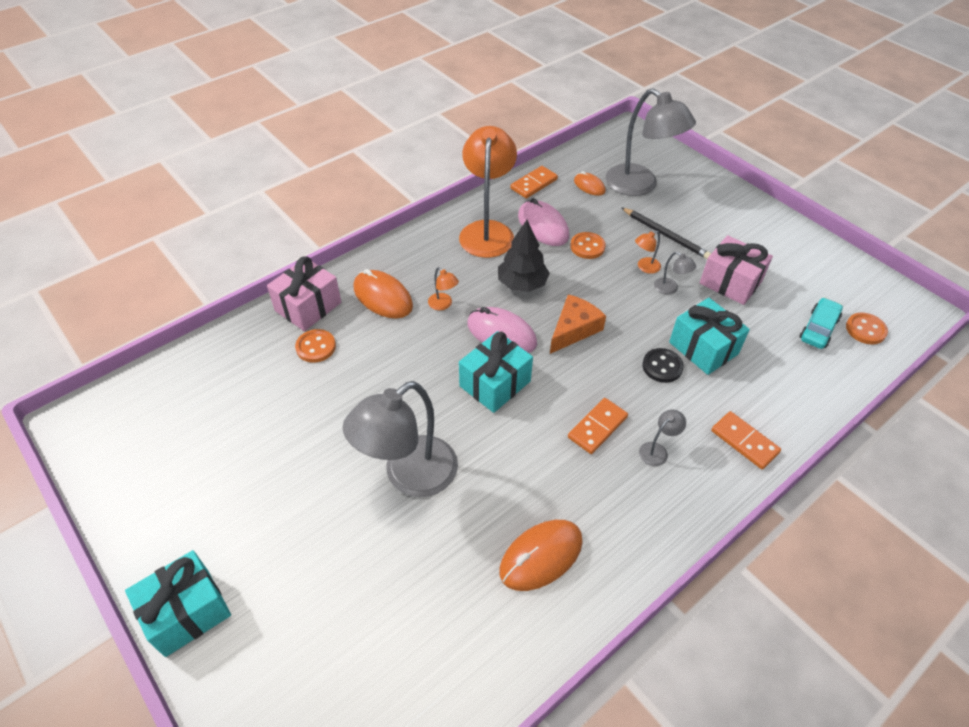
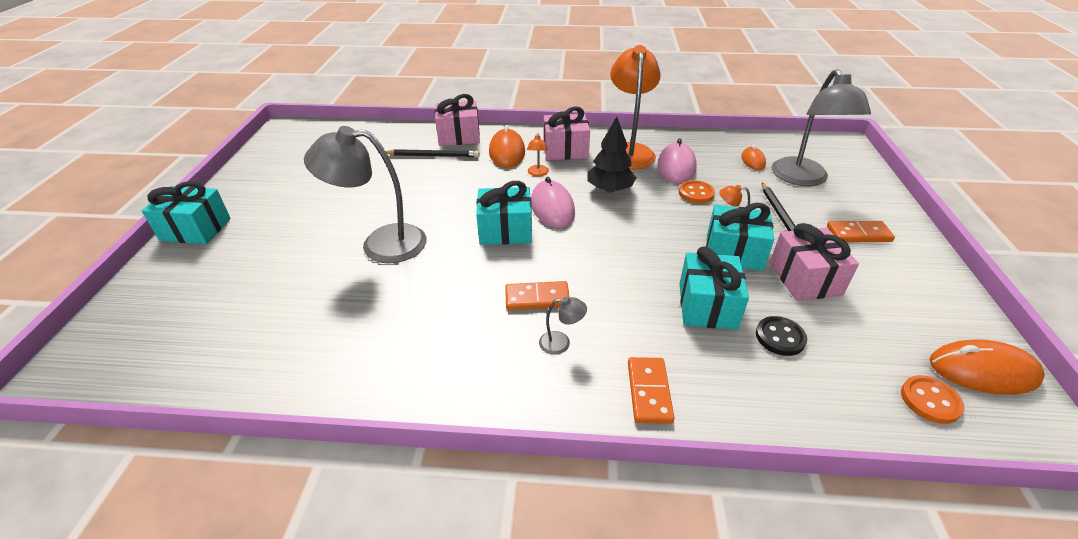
camera: 45 degrees right, 10 degrees down
orange button [295,329,336,363] -> black pencil [386,149,480,157]
orange lamp [459,126,517,258] -> orange lamp turned 45 degrees counterclockwise [610,45,661,170]
orange mouse [499,520,583,591] -> orange mouse moved to [930,339,1045,395]
orange domino [510,166,558,198] -> orange domino moved to [827,221,895,242]
orange cheese [550,294,606,354] -> none
black button [642,348,684,383] -> black button moved to [756,316,807,356]
grey lamp [654,252,696,295] -> turquoise gift [706,203,774,271]
turquoise car [800,297,843,349] -> none
none -> pink gift [544,106,590,160]

